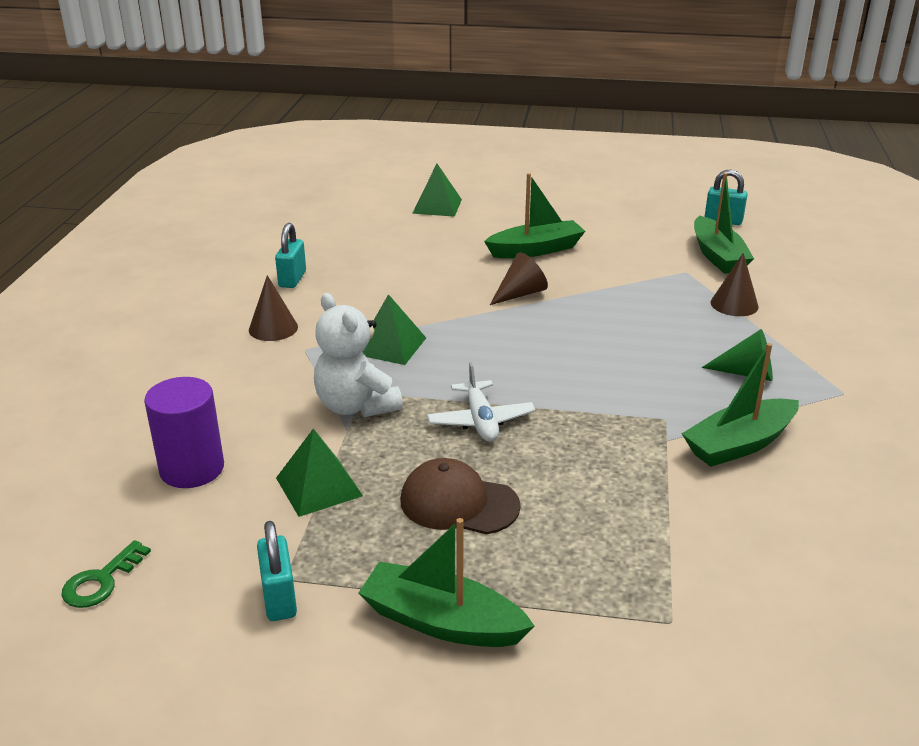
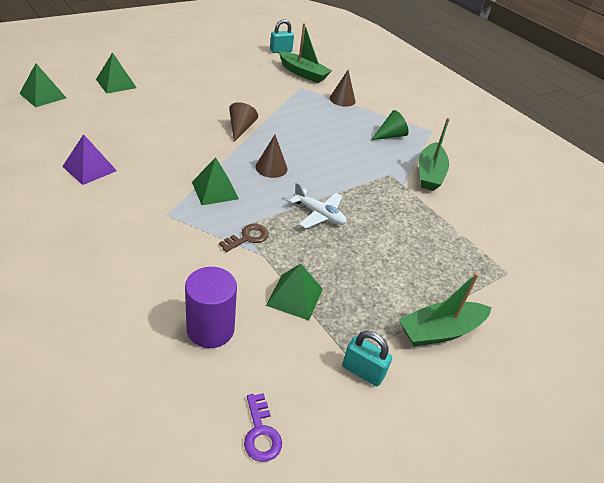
camera: 50 degrees left, 10 degrees up
green key [61,540,151,608] -> purple key [244,393,282,462]
brown cone [249,275,298,341] -> brown cone moved to [256,135,288,178]
turquoise padlock [275,223,306,288] -> purple pyramid [62,134,117,185]
white teddy bear [314,293,403,417] -> brown key [219,224,269,252]
brown cap [401,458,521,535] -> none
green boat [484,173,585,258] -> none
none -> green pyramid [19,63,66,107]

